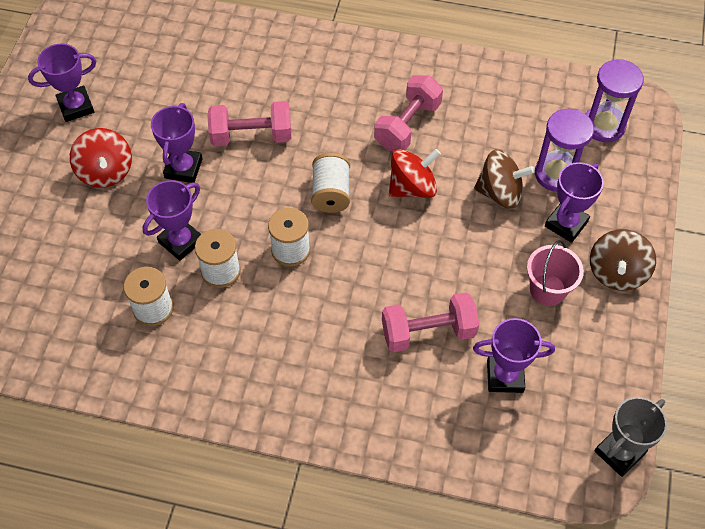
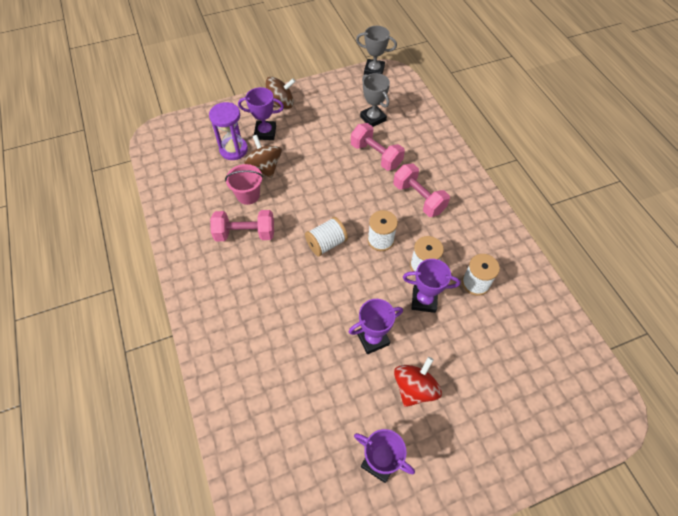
camera: 125 degrees left, 0 degrees up
pink dumbbell [207,101,291,146] -> pink dumbbell moved to [394,164,450,217]
red spinning top [389,149,441,198] -> none
purple trophy [473,318,555,393] -> grey trophy [360,73,390,127]
pink bucket [527,240,584,306] -> pink bucket moved to [225,164,263,205]
purple hourglass [586,59,644,142] -> none

